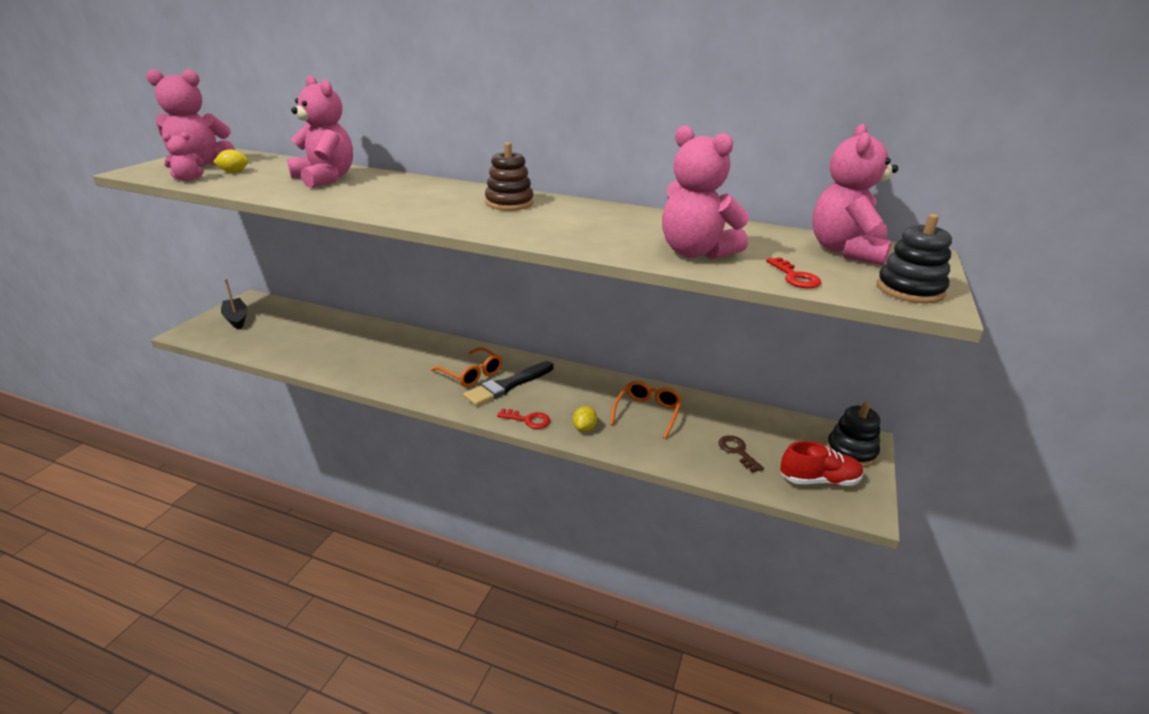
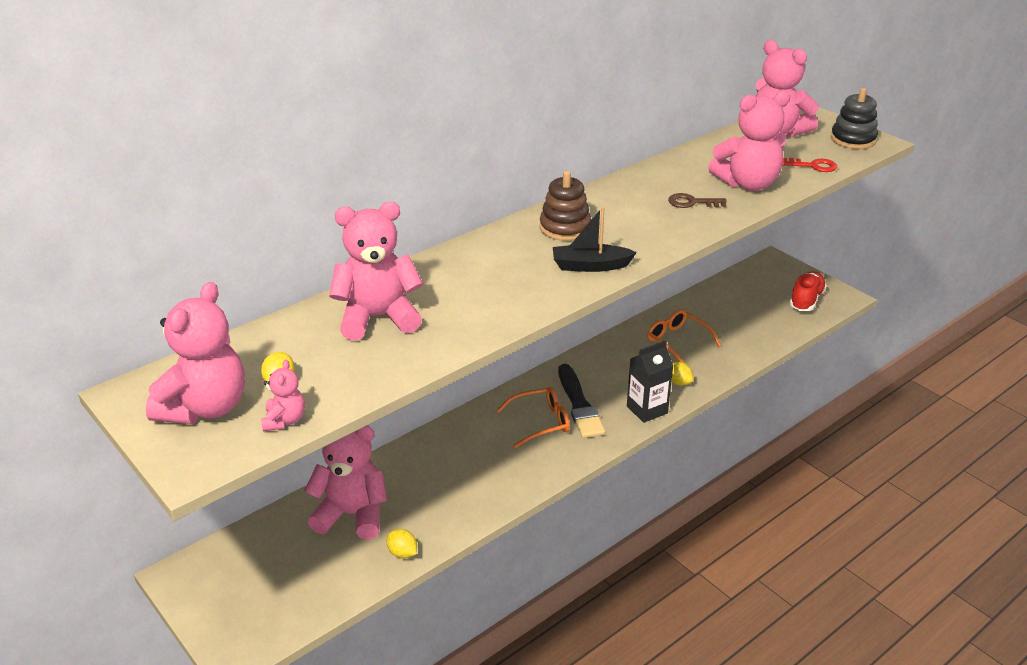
camera: 60 degrees left, 5 degrees up
black boat [221,279,247,330] -> black boat moved to [553,206,637,272]
red key [497,409,550,429] -> black carton [627,341,673,423]
brown key [719,435,764,473] -> brown key moved to [668,193,727,208]
black stacking toy [826,402,880,467] -> none
none -> pink teddy bear [304,426,387,540]
none -> yellow lemon [387,529,417,558]

